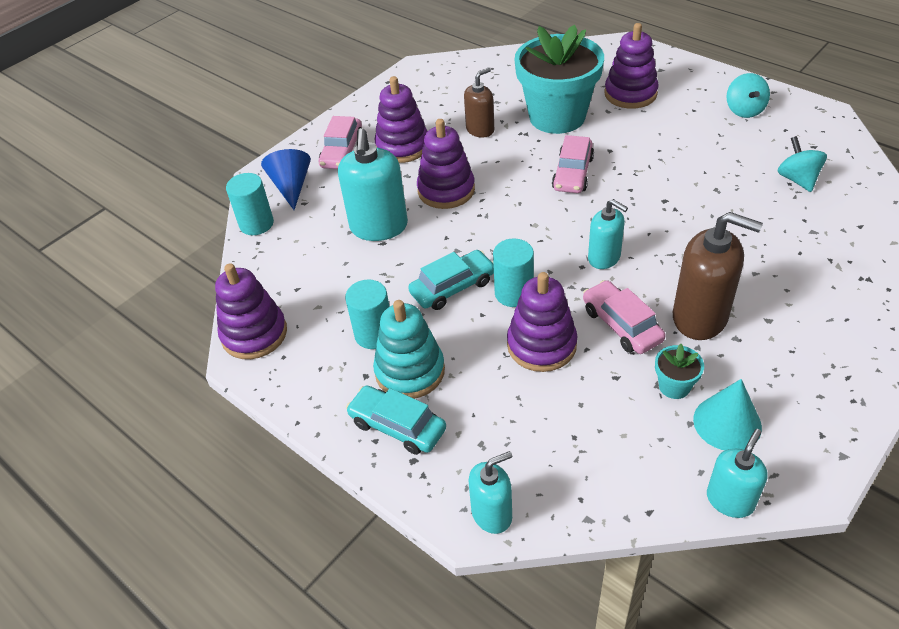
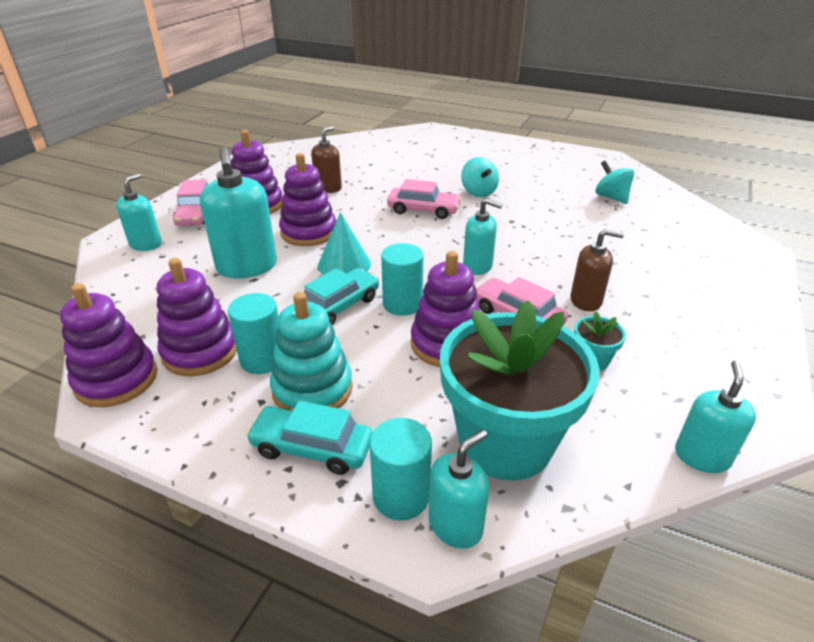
camera: 20 degrees left, 10 degrees down
turquoise cylinder [226,173,274,235] -> turquoise cylinder moved to [370,418,432,520]
blue cone [261,149,311,210] -> turquoise soap dispenser [116,173,162,251]
turquoise flower pot [514,25,604,134] -> turquoise flower pot moved to [440,300,600,481]
pink car [552,135,594,193] -> pink car turned 75 degrees counterclockwise [387,179,461,219]
purple stacking toy [604,23,659,109] -> purple stacking toy moved to [157,258,237,376]
brown soap dispenser [673,212,763,340] -> brown soap dispenser [571,229,624,311], size x0.60
turquoise cone [693,379,762,450] -> turquoise cone moved to [318,212,371,275]
turquoise spinning top [726,73,770,118] -> turquoise spinning top moved to [461,157,499,197]

